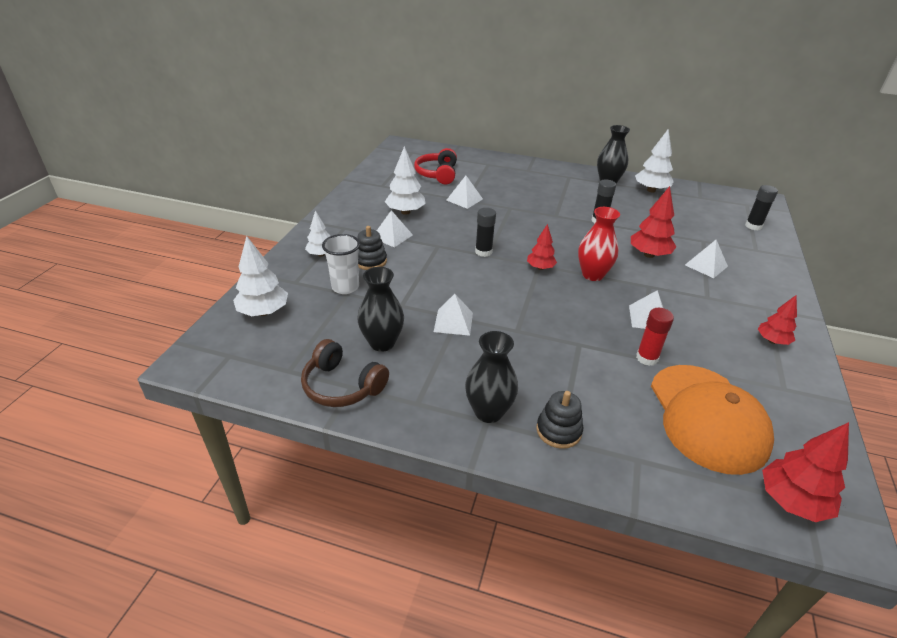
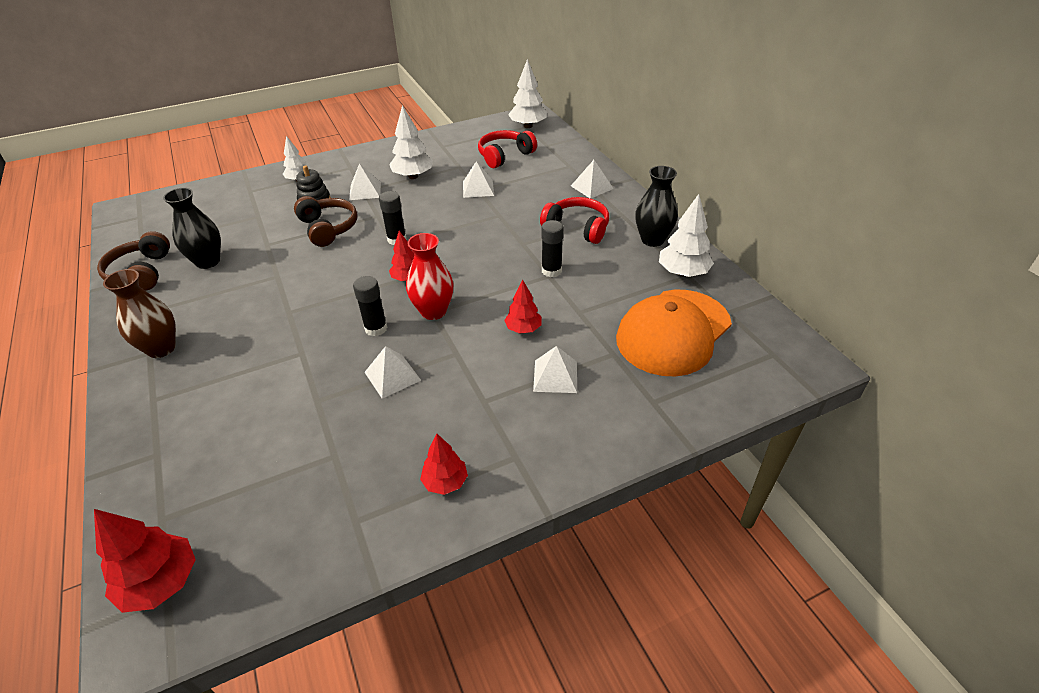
camera: 50 degrees right, 5 degrees up
white tree [233,236,288,316] -> white tree moved to [508,59,547,128]
white cup [322,234,360,294] -> none
white pyramid [434,294,473,336] -> white pyramid moved to [571,160,614,199]
black vase [465,331,518,423] -> brown vase [103,269,176,358]
black stacking toy [536,391,583,449] -> none
red tree [631,186,676,258] -> red tree [504,279,542,334], size x0.64
red glue stick [636,308,674,366] -> none
orange cap [651,365,774,475] -> orange cap moved to [616,290,732,376]
black glue stick [745,185,778,230] -> black glue stick moved to [353,276,388,336]
none -> brown headphones [294,196,357,247]
none -> red headphones [540,197,609,244]

